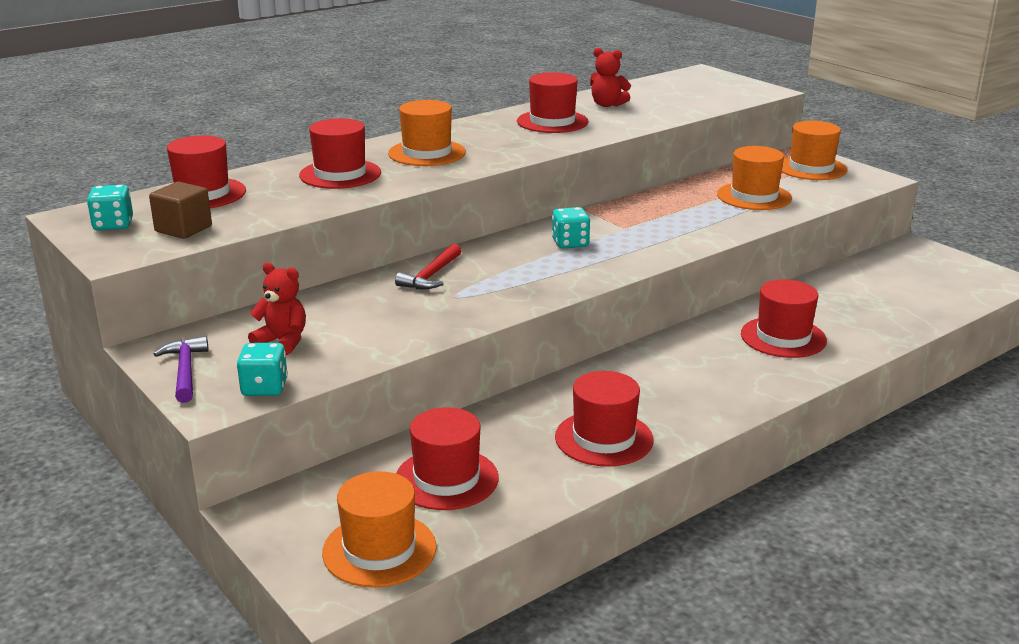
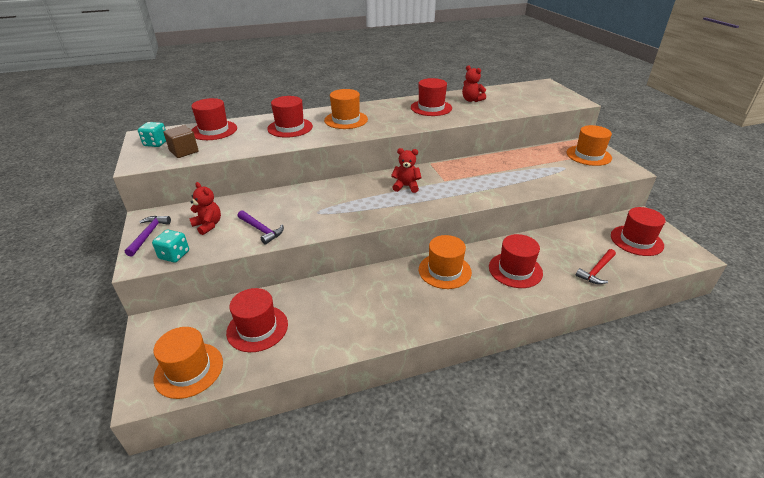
camera: 20 degrees right, 10 degrees up
red hammer [395,244,461,289] -> red hammer moved to [576,249,616,284]
turquoise dice [552,207,590,249] -> red teddy bear [391,148,422,193]
red hat [555,371,653,467] -> red hat moved to [611,207,665,256]
orange hat [717,146,792,210] -> orange hat moved to [419,235,472,289]
none -> purple hammer [238,210,284,244]

